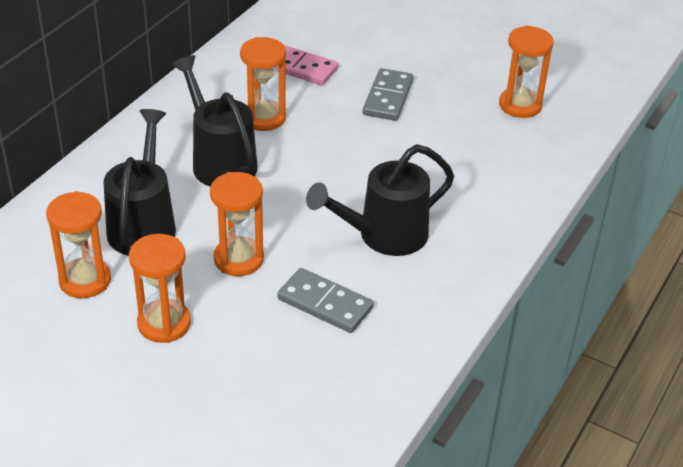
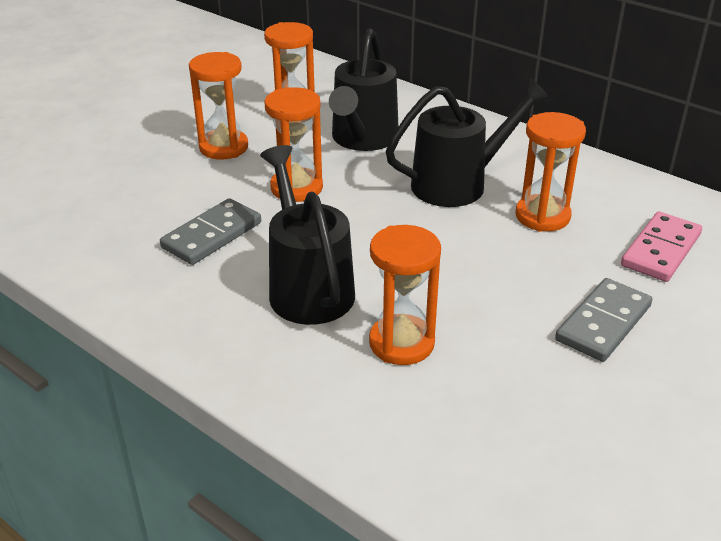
camera: 100 degrees right, 5 degrees down
black watering can [103,109,176,256] -> black watering can turned 90 degrees clockwise [329,28,398,151]
grey domino [363,68,413,121] -> grey domino turned 75 degrees counterclockwise [555,278,652,362]
orange hourglass [499,26,554,118] -> orange hourglass moved to [369,225,441,365]

